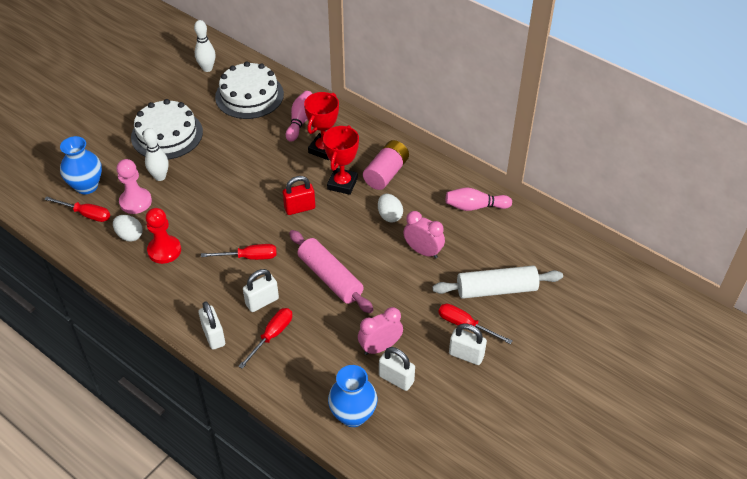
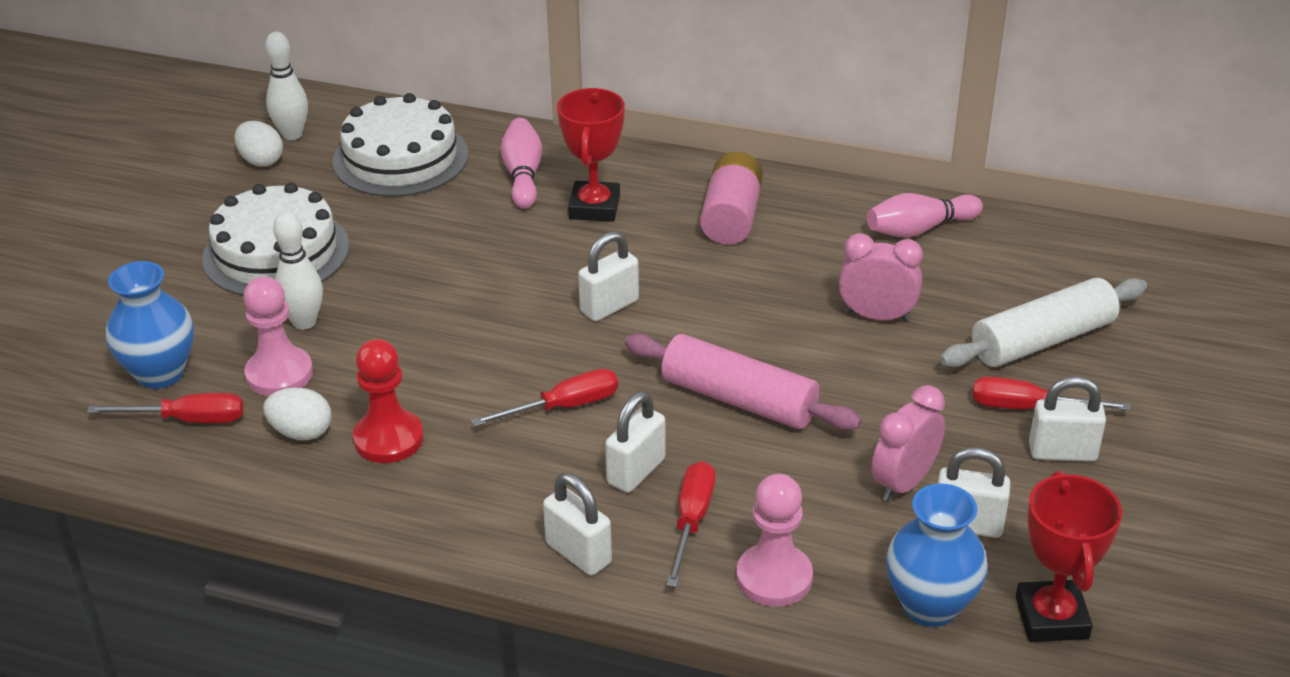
camera: 20 degrees left, 10 degrees down
red padlock [283,176,315,215] -> white padlock [578,231,639,322]
red trophy [323,125,359,195] -> red trophy moved to [1016,471,1122,642]
white egg [378,194,403,222] -> white egg moved to [234,121,283,166]
none -> pink pawn [736,474,813,607]

